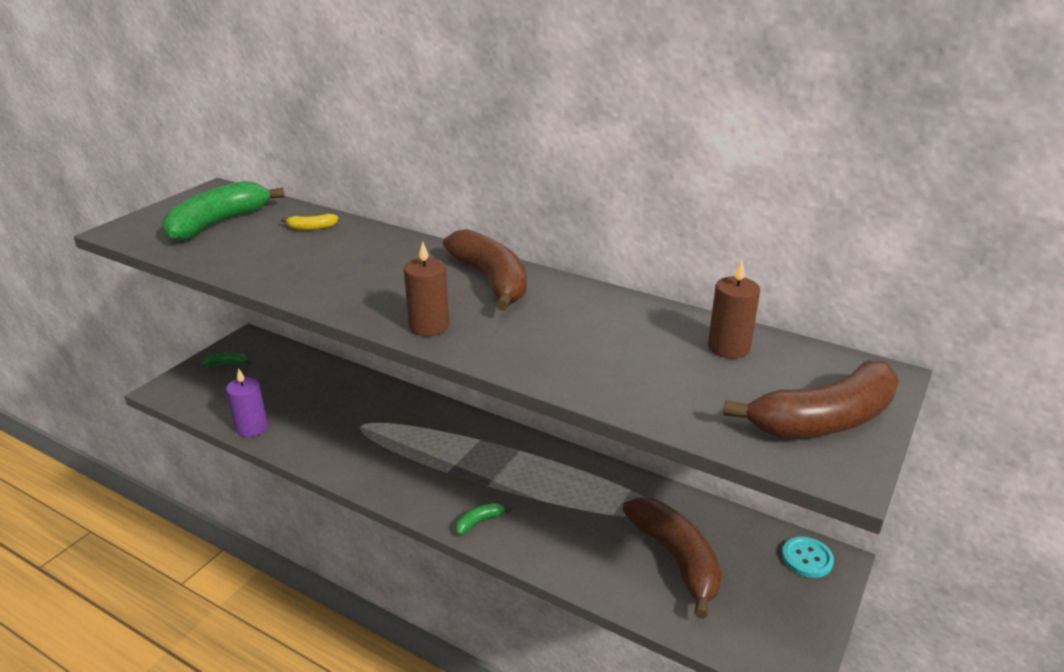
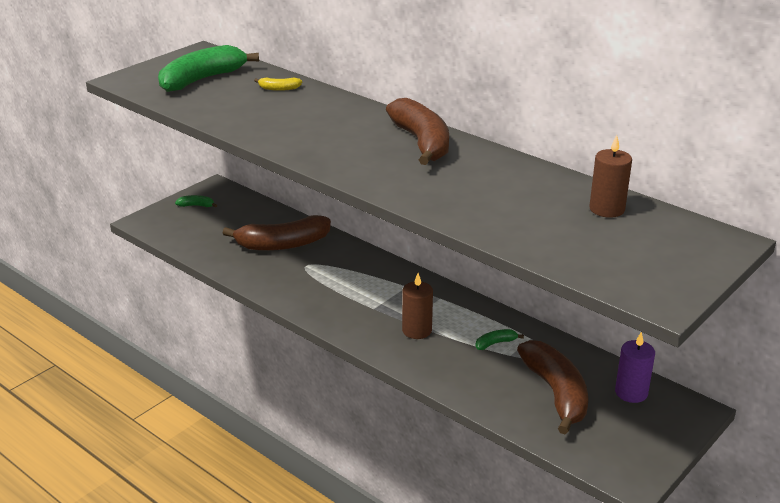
camera: 10 degrees right, 0 degrees up
purple candle [226,368,268,437] -> purple candle moved to [615,332,655,403]
brown candle [404,241,449,336] -> brown candle moved to [402,273,433,339]
green banana [455,503,511,535] -> green banana moved to [475,329,524,350]
brown banana [723,361,899,437] -> brown banana moved to [223,215,331,251]
turquoise button [782,536,834,578] -> none

